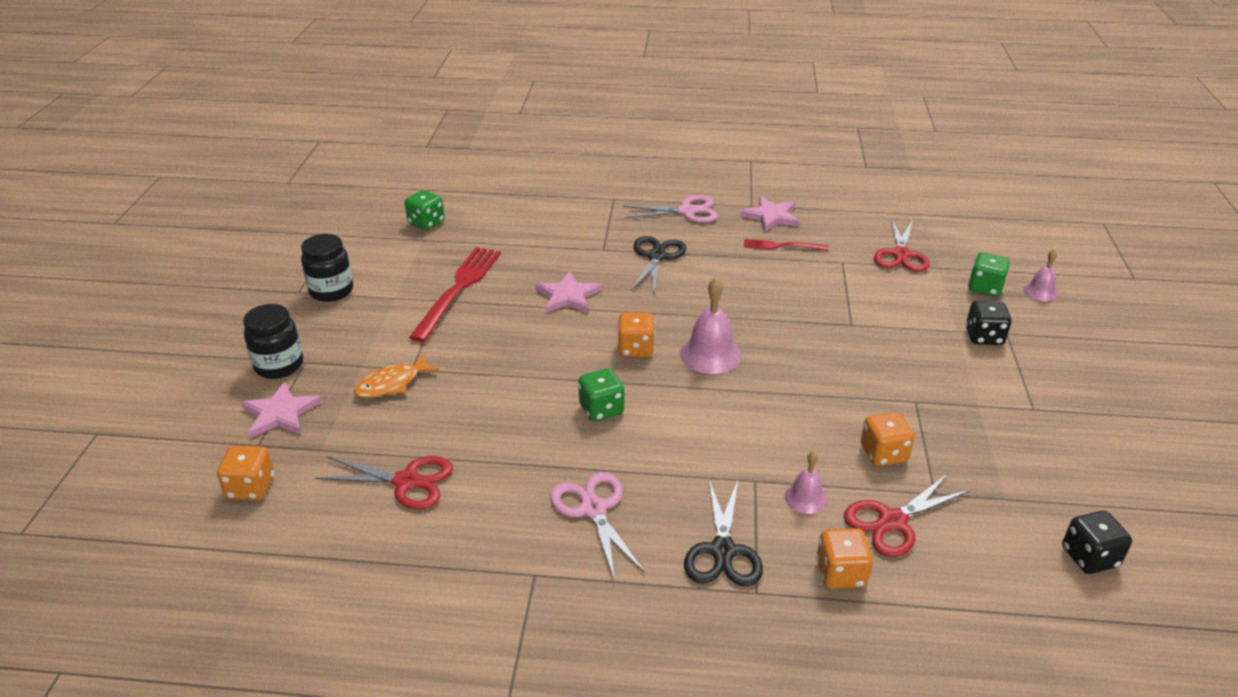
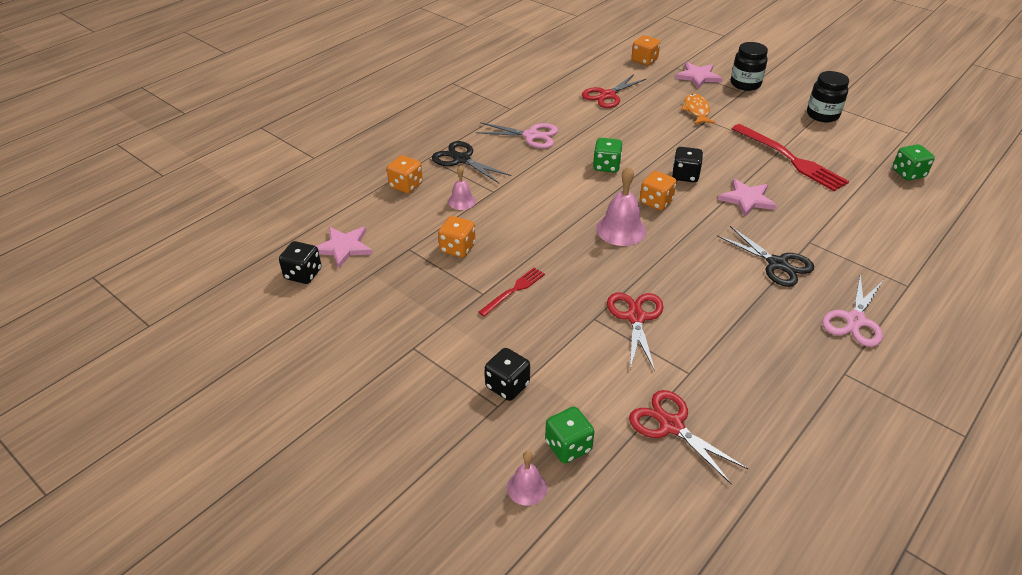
camera: 125 degrees right, 5 degrees up
pink star [740,196,800,232] -> pink star moved to [316,227,373,268]
red fork [744,239,828,251] -> red fork moved to [478,267,545,317]
red scissors [844,474,971,557] -> red scissors moved to [607,293,663,371]
none -> black dice [672,147,703,182]

